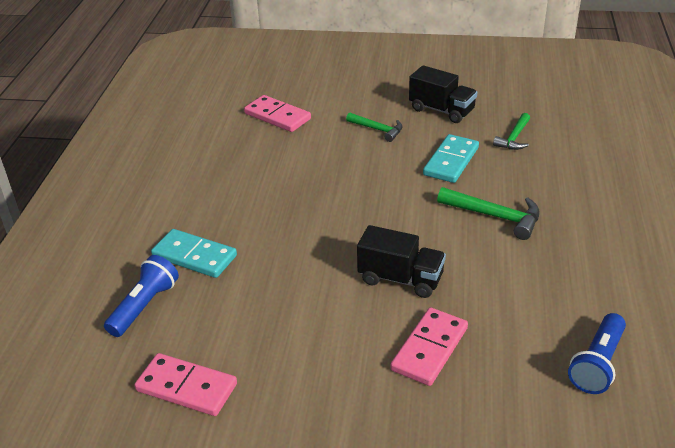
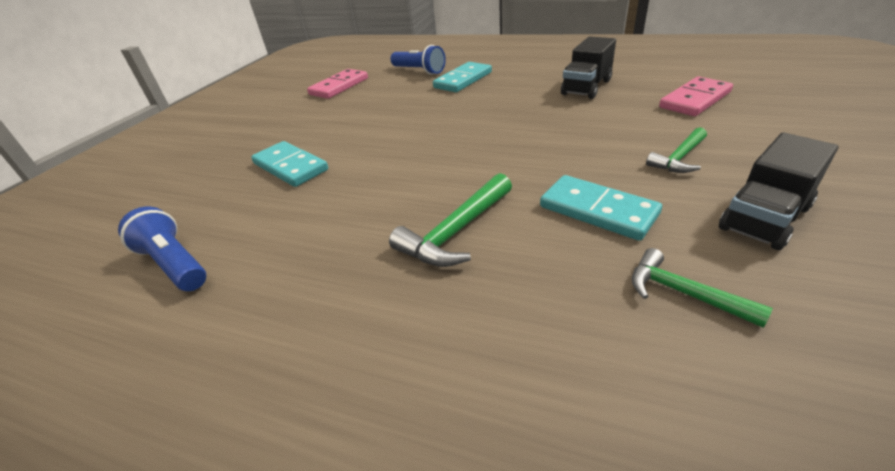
camera: 105 degrees right, 0 degrees up
black truck [357,225,446,298] -> black truck moved to [561,37,616,99]
pink domino [391,307,468,386] -> turquoise domino [251,141,328,187]

